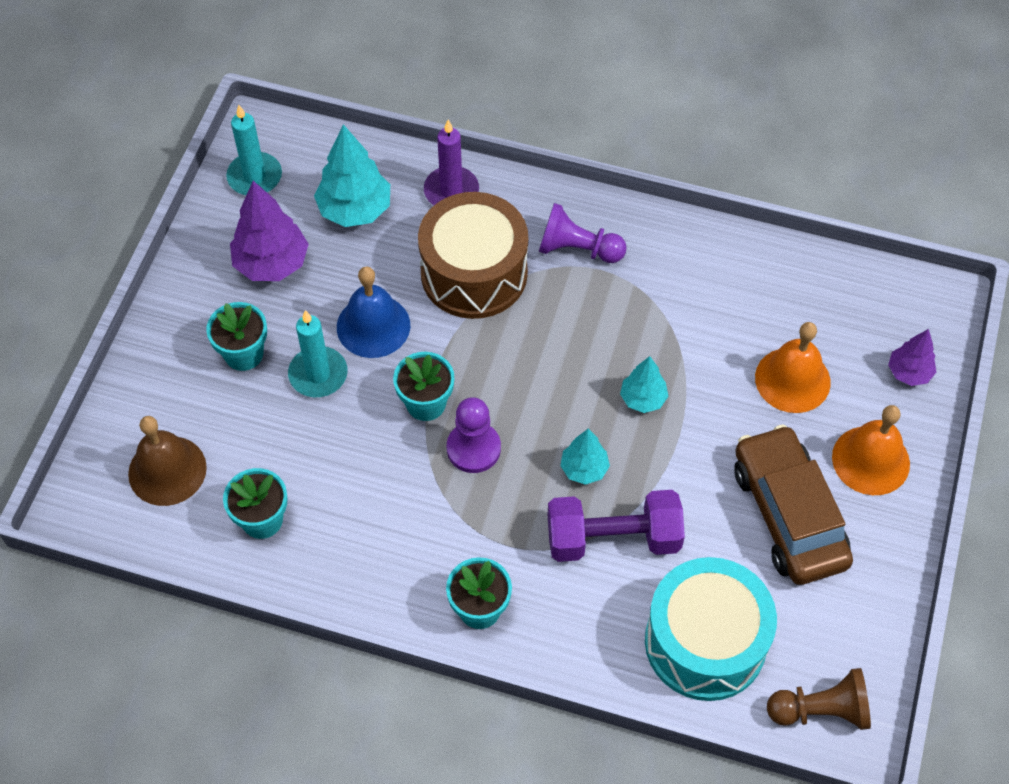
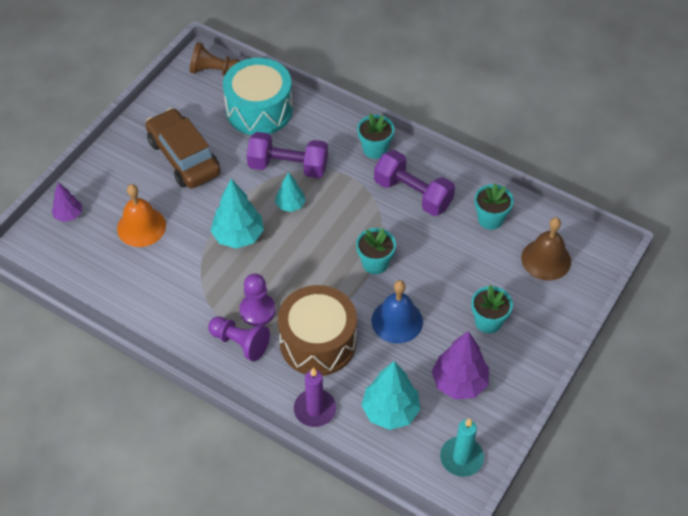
camera: 165 degrees left, 5 degrees down
turquoise candle [288,310,348,397] -> none
purple pawn [447,397,501,473] -> purple pawn moved to [239,274,276,326]
turquoise tree [620,356,669,413] -> turquoise tree [211,179,264,249], size x1.71
brown car [734,424,853,585] -> brown car turned 150 degrees clockwise [145,108,221,189]
orange bell [832,405,910,495] -> none
none -> purple dumbbell [374,150,455,216]

